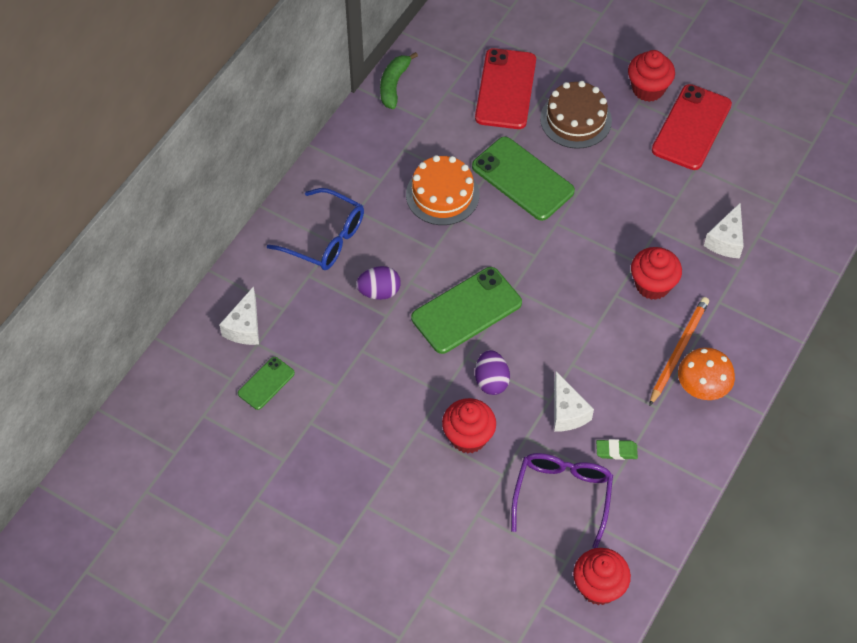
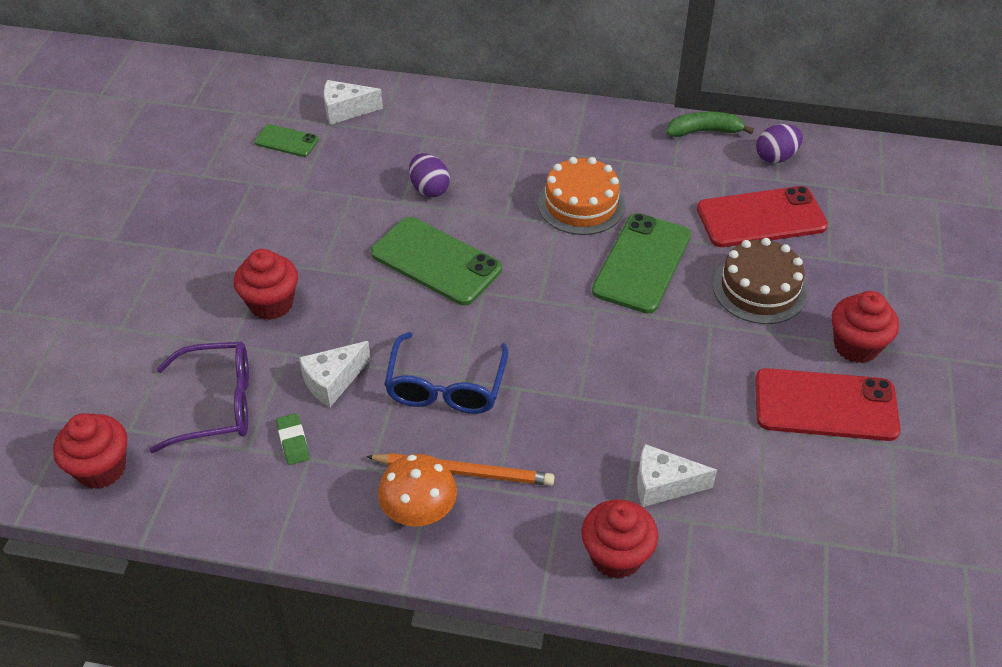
camera: 70 degrees right, 10 degrees down
blue glasses [267,188,364,270] -> blue glasses moved to [384,332,508,414]
purple egg [475,350,510,395] -> purple egg moved to [756,124,803,163]
red cupcake [631,247,682,300] -> red cupcake moved to [581,499,658,579]

